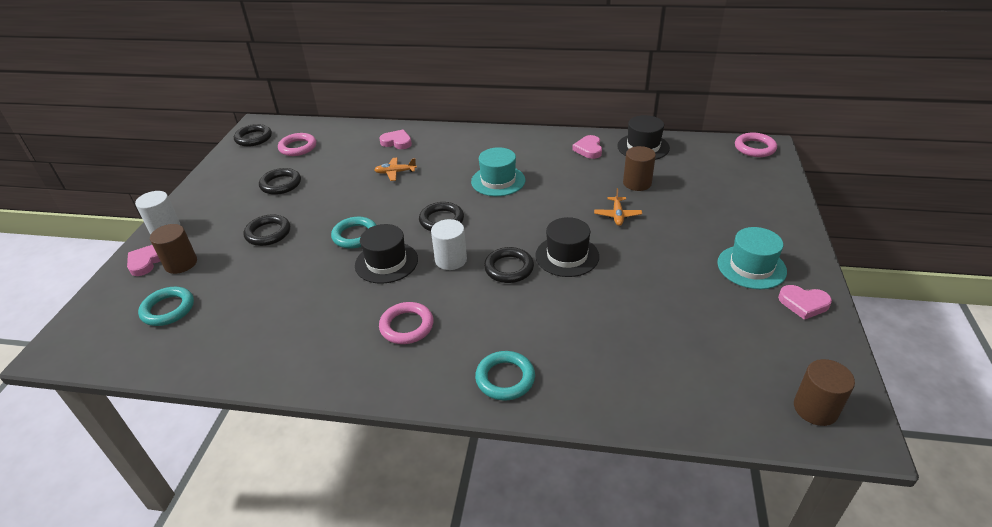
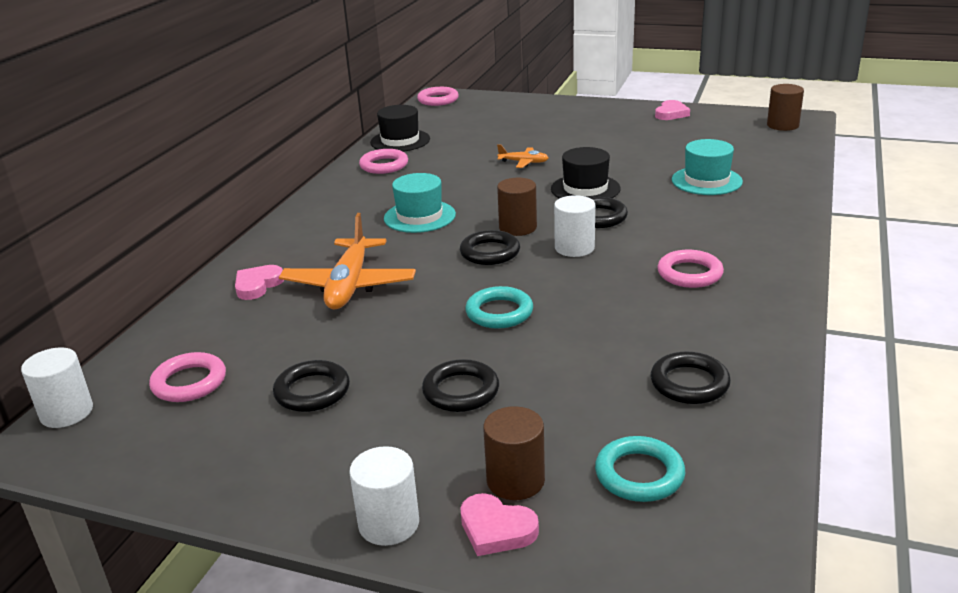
camera: 80 degrees left, 10 degrees down
black ring [234,124,272,147] -> black ring moved to [651,352,731,404]
black hat [355,224,418,284] -> none
orange plane [374,158,417,181] -> orange plane [279,213,416,310], size x2.06
turquoise ring [475,351,535,400] -> none
pink heart [572,135,602,159] -> pink ring [359,149,408,174]
brown cylinder [623,146,656,191] -> brown cylinder moved to [497,178,537,236]
turquoise hat [717,227,787,289] -> turquoise hat moved to [672,139,743,195]
none -> white cylinder [21,348,93,428]

